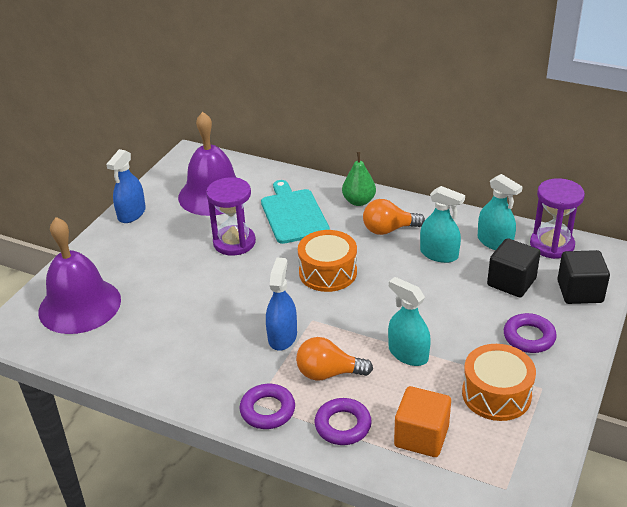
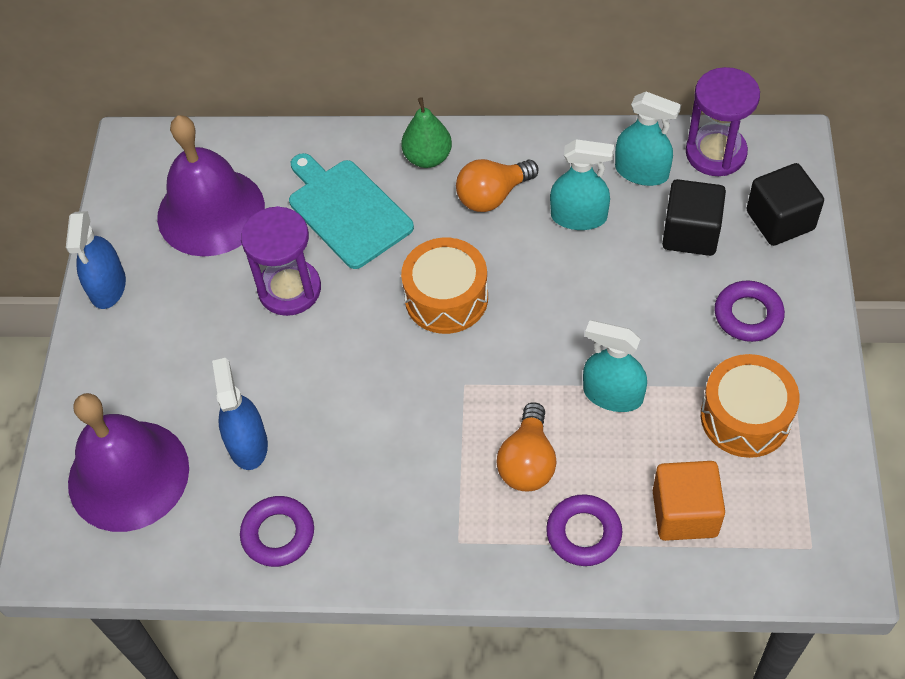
camera: 20 degrees left, 20 degrees up
purple ring [240,384,295,429] -> purple ring moved to [240,496,314,567]
blue spray bottle [266,258,297,351] -> blue spray bottle moved to [212,358,268,470]
orange light bulb [296,337,373,381] -> orange light bulb turned 60 degrees counterclockwise [496,402,557,491]

